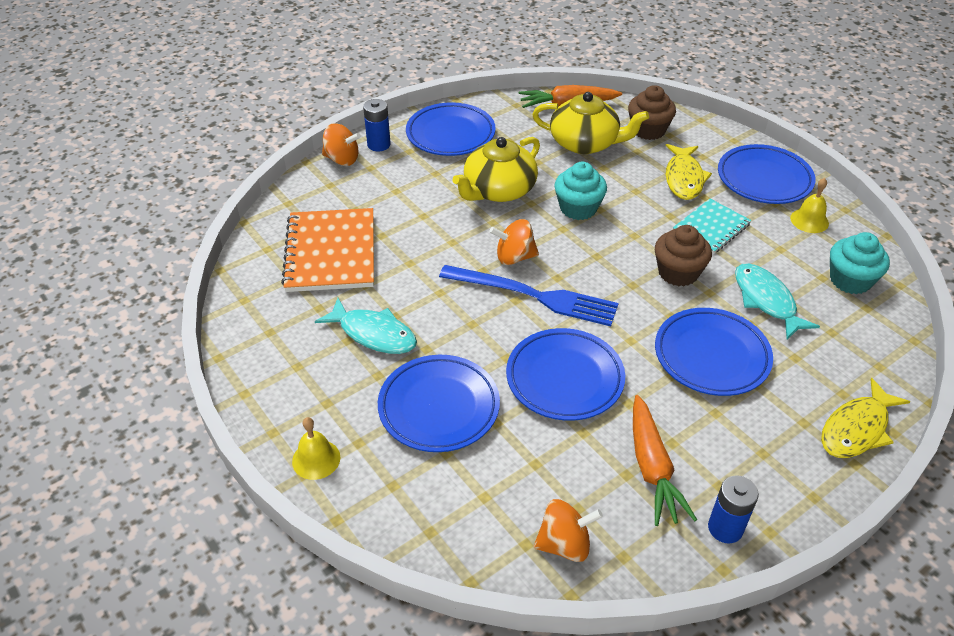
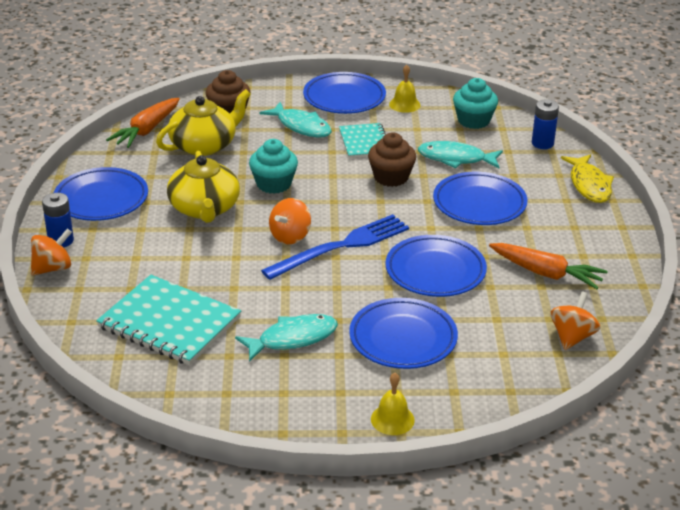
camera: 55 degrees left, 10 degrees down
orange notebook [281,208,374,292] -> turquoise notebook [96,275,241,365]
yellow fish [666,144,712,200] -> turquoise fish [260,102,332,137]
blue battery [708,475,759,543] -> blue battery moved to [532,100,559,149]

